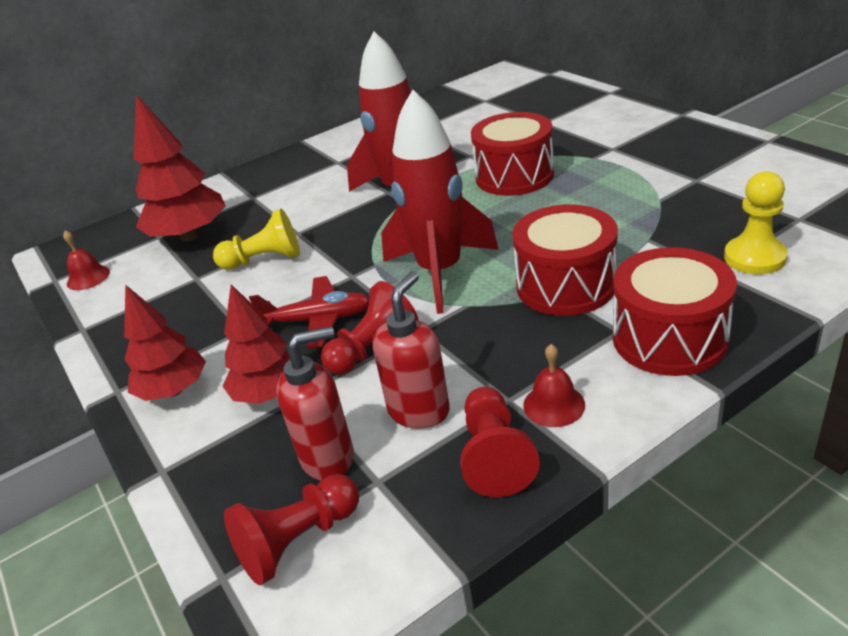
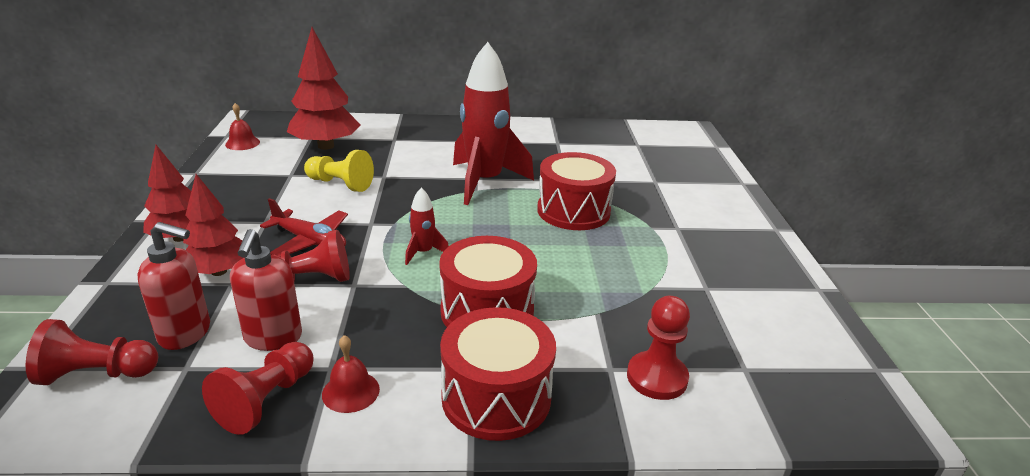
camera: 25 degrees right, 5 degrees down
red soap dispenser [372,271,450,429] -> red soap dispenser turned 120 degrees clockwise [230,229,302,351]
red rocket [381,90,499,314] -> red rocket [405,188,449,265], size x0.44
yellow pawn [724,171,788,274] -> red pawn [627,296,690,400]

